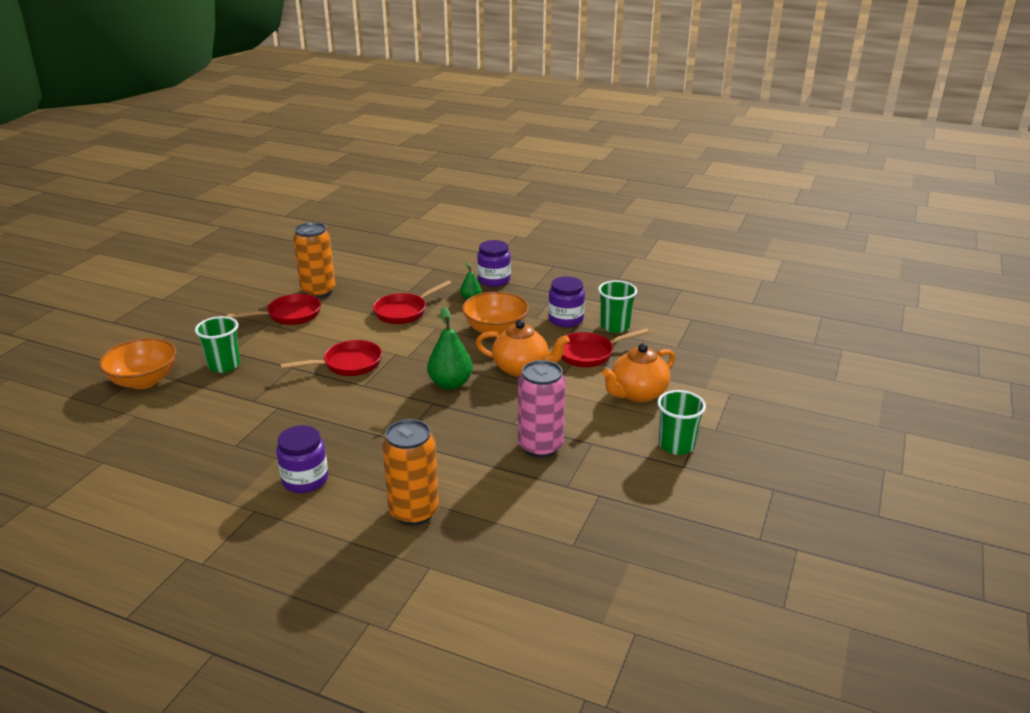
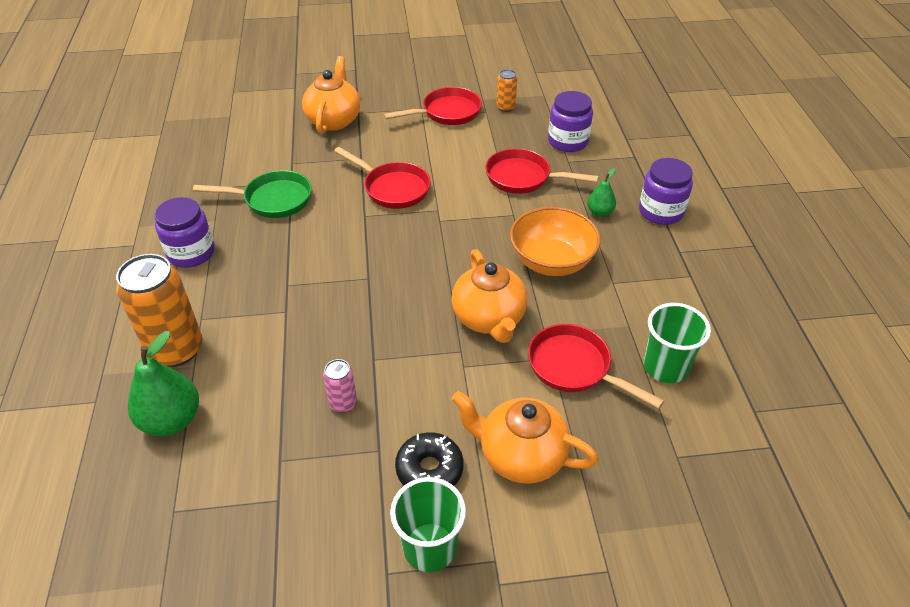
camera: 60 degrees right, 15 degrees up
orange bowl [99,338,176,389] -> none
green cup [195,316,240,373] -> orange teapot [302,56,361,134]
red pan [227,294,321,325] -> red pan turned 60 degrees counterclockwise [383,87,482,125]
orange can [293,222,336,298] -> orange can [497,69,517,112], size x0.48
green pear [427,307,473,390] -> green pear moved to [128,331,199,436]
pink can [518,360,566,458] -> pink can [323,359,357,413], size x0.48
purple jar [548,276,585,327] -> purple jar moved to [548,91,593,152]
none -> green pan [193,170,312,218]
none -> black donut [395,432,464,486]

